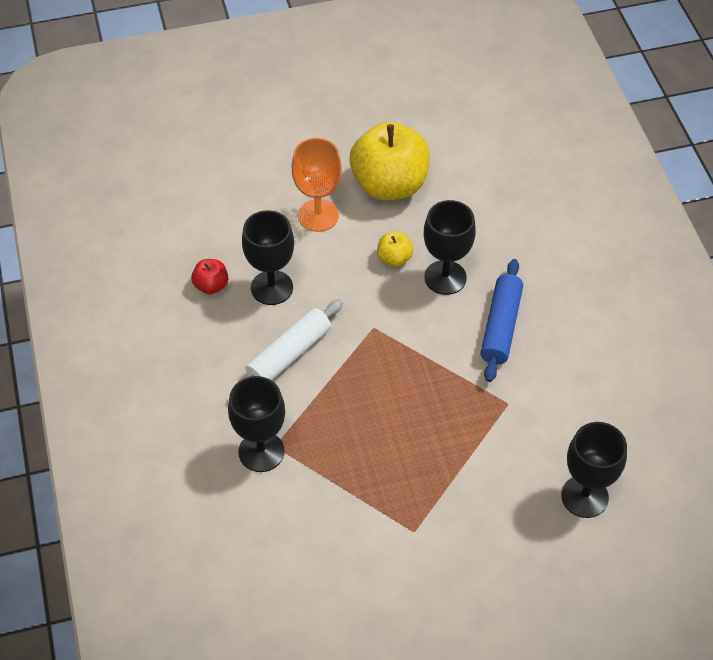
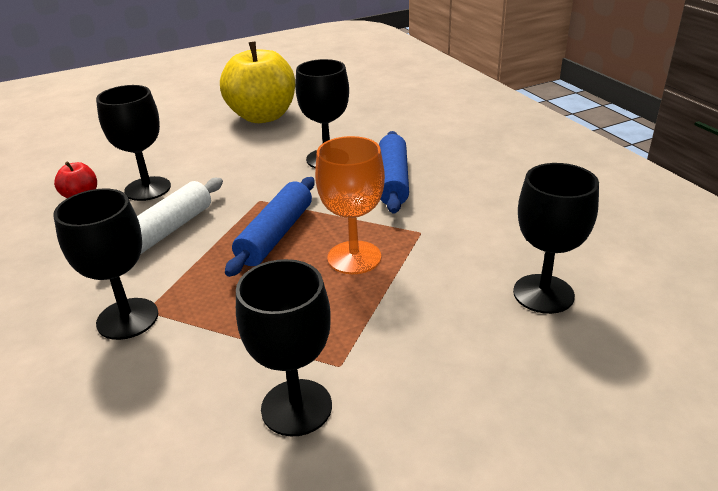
camera: 10 degrees left, 20 degrees down
orange goblet [292,138,342,232] -> orange goblet moved to [315,136,385,274]
yellow apple [377,232,413,267] -> none
none -> blue rolling pin [225,177,315,277]
none -> black goblet [236,259,332,436]

